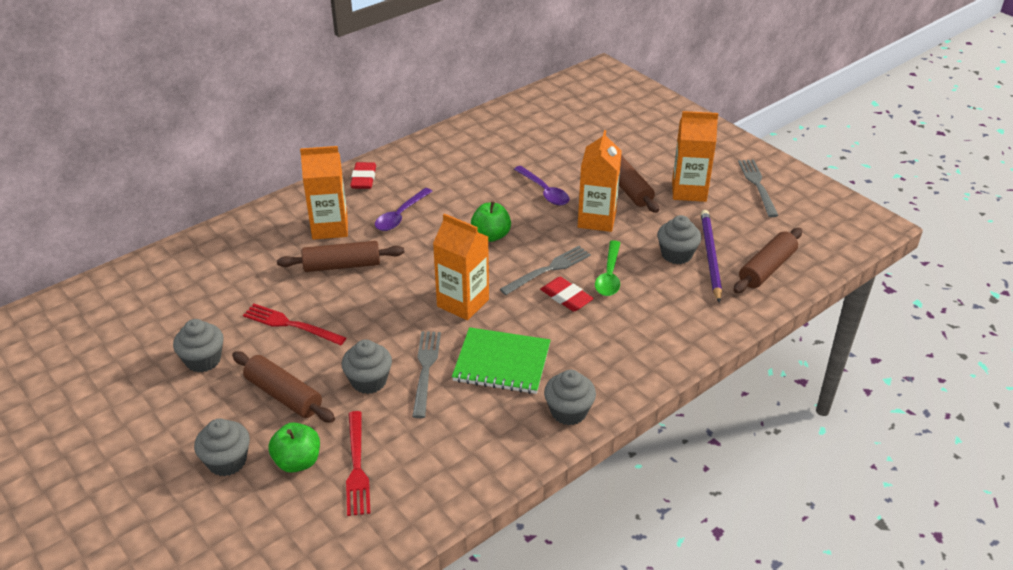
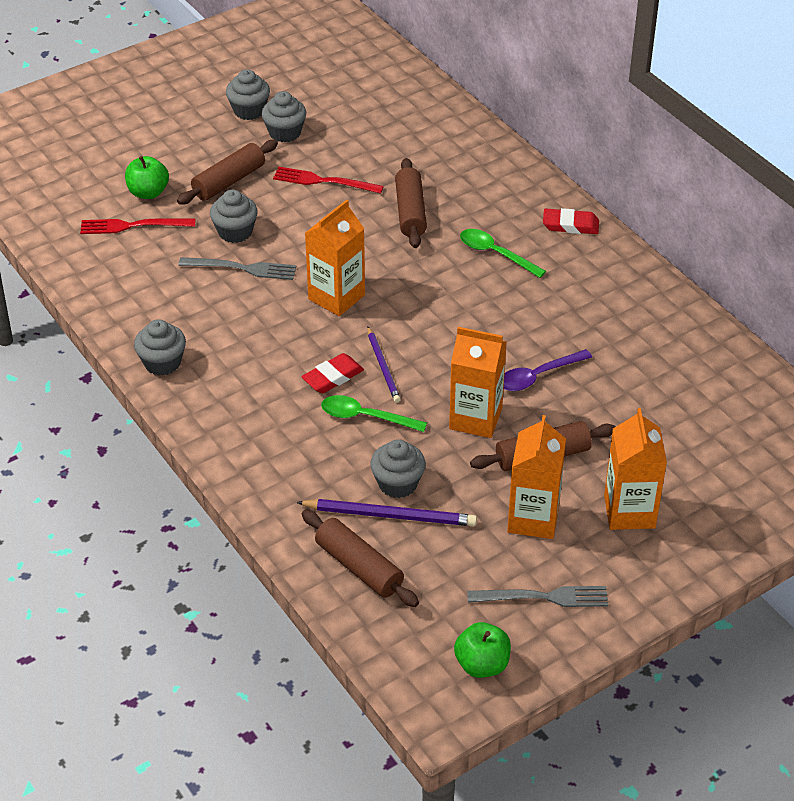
camera: 95 degrees right, 5 degrees up
grey cupcake [194,419,250,476] -> grey cupcake moved to [226,69,270,120]
red fork [243,304,346,345] -> red fork turned 105 degrees counterclockwise [273,167,384,194]
orange carton [300,146,348,240] -> orange carton moved to [604,408,667,530]
purple spoon [375,188,433,231] -> green spoon [460,229,546,278]
green notebook [452,327,551,394] -> none
green apple [471,201,511,242] -> green apple moved to [454,622,511,678]
grey fork [500,246,591,295] -> purple pencil [367,327,401,403]

